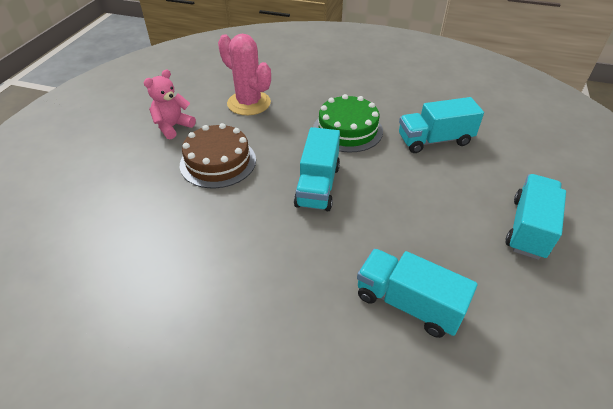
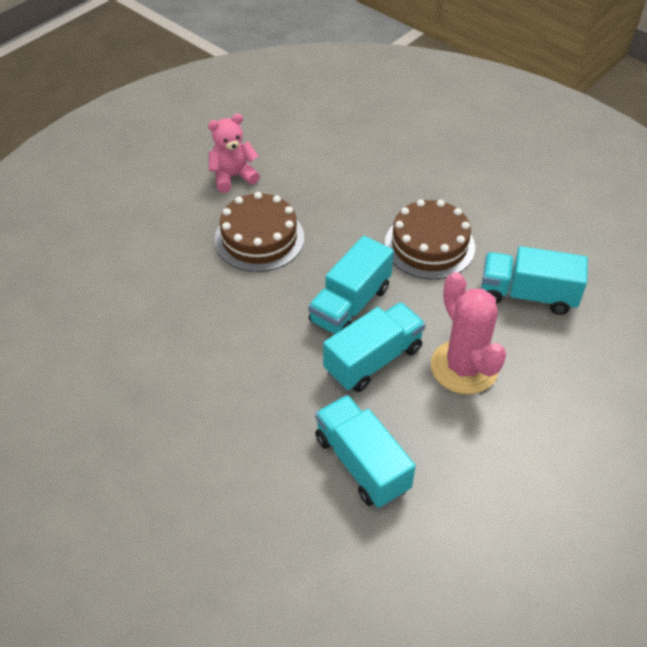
camera: 25 degrees right, 5 degrees up
pink cactus [218,34,271,115] -> pink cactus moved to [431,272,506,394]
green cake [313,94,383,153] -> brown cake [384,199,475,279]
turquoise truck [505,174,566,260] -> turquoise truck moved to [323,302,425,392]

